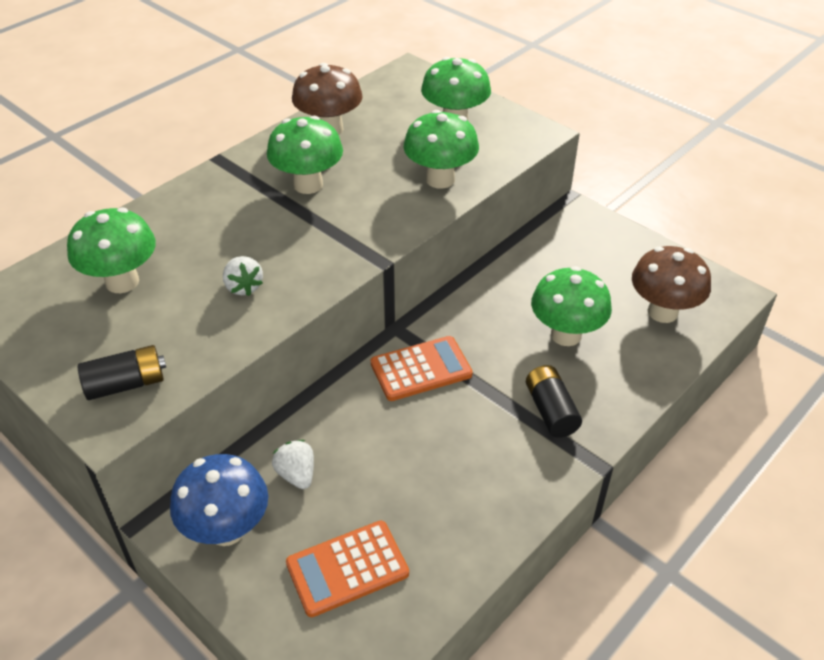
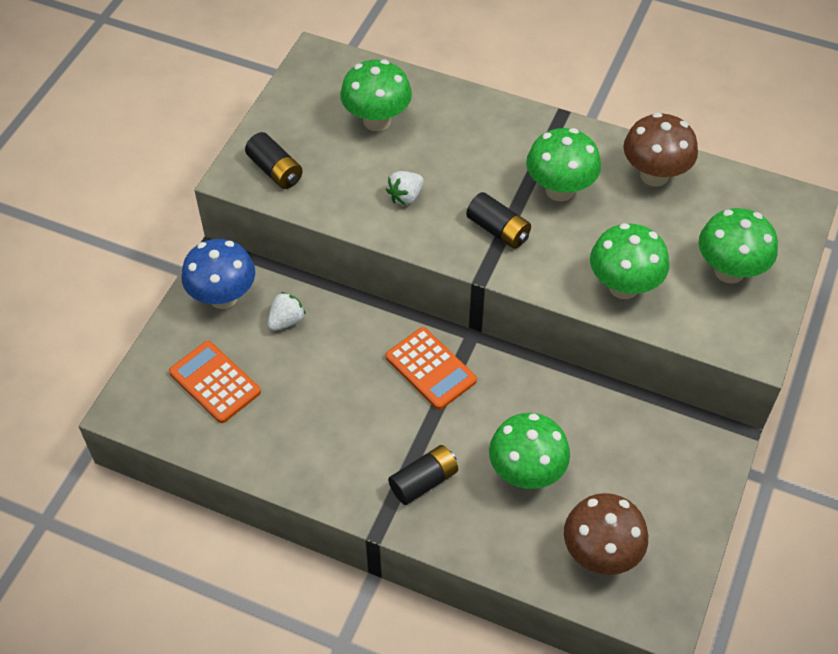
camera: 70 degrees right, 10 degrees up
none -> black battery [466,192,531,249]

